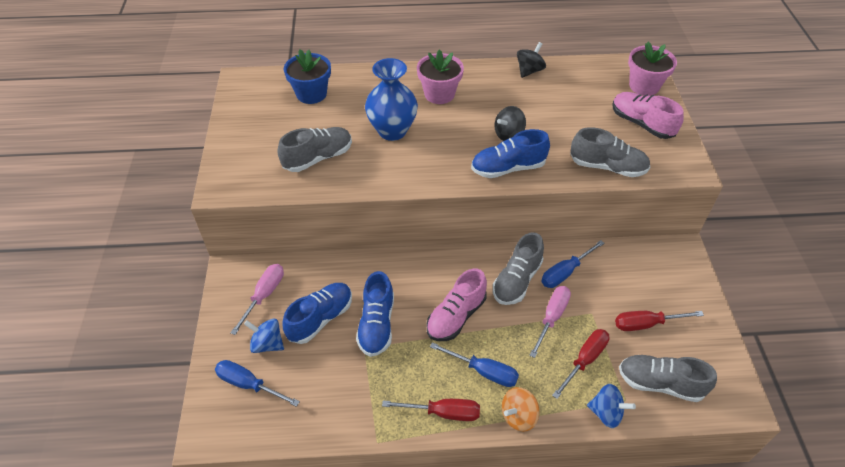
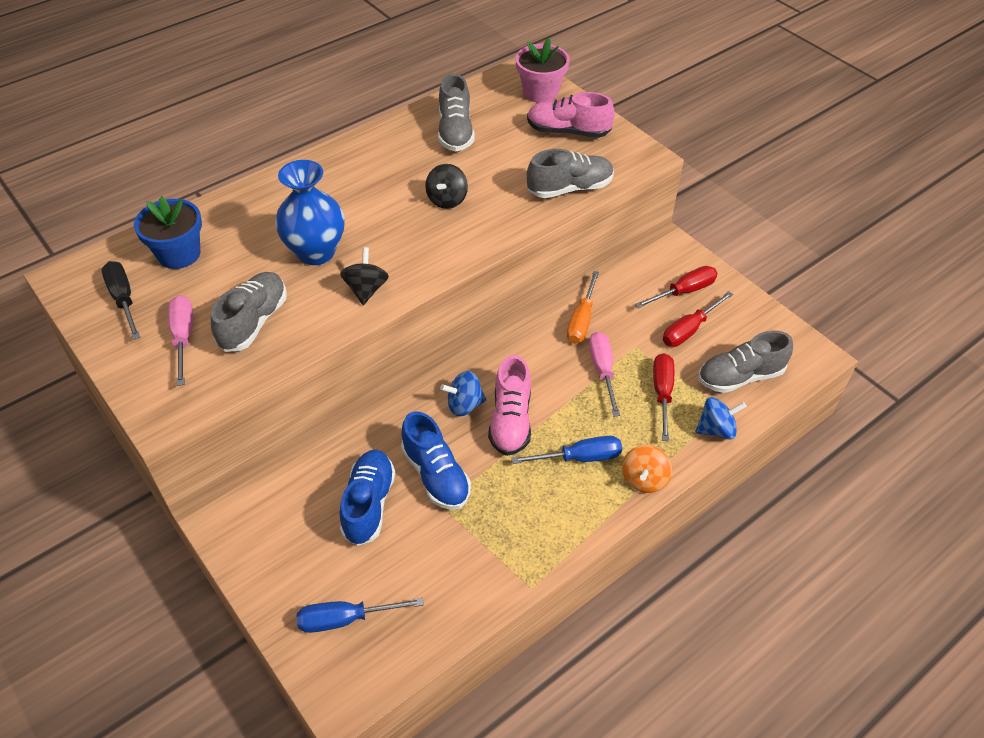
camera: 35 degrees left, 0 degrees up
pink screwdriver [230,264,284,335] -> pink screwdriver moved to [168,295,193,386]
blue spinning top [244,318,284,353] -> blue spinning top moved to [440,371,486,417]
red screwdriver [382,399,480,421] -> red screwdriver moved to [635,266,718,308]
pink flower pot [417,49,464,104] -> none
blue shoe [471,129,550,178] -> none
grey shoe [493,232,544,305] -> grey shoe moved to [438,74,475,152]
black spinning top [517,42,546,78] -> black spinning top moved to [340,247,389,305]
blue screwdriver [541,240,605,288] -> orange screwdriver [567,271,599,344]
none -> black screwdriver [102,261,140,340]

